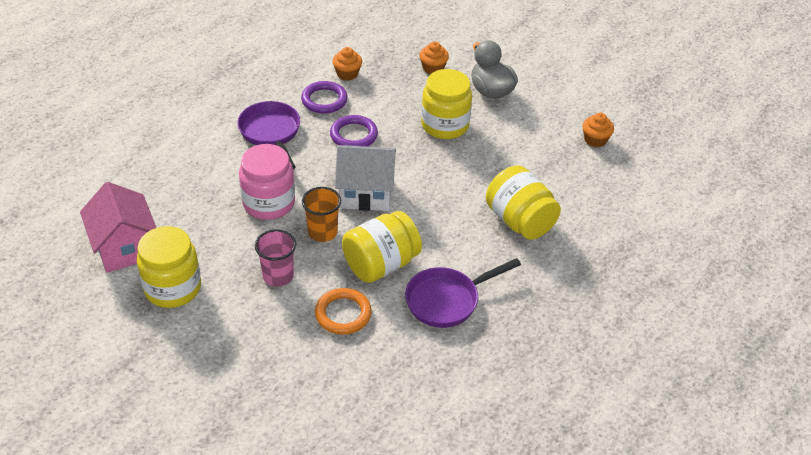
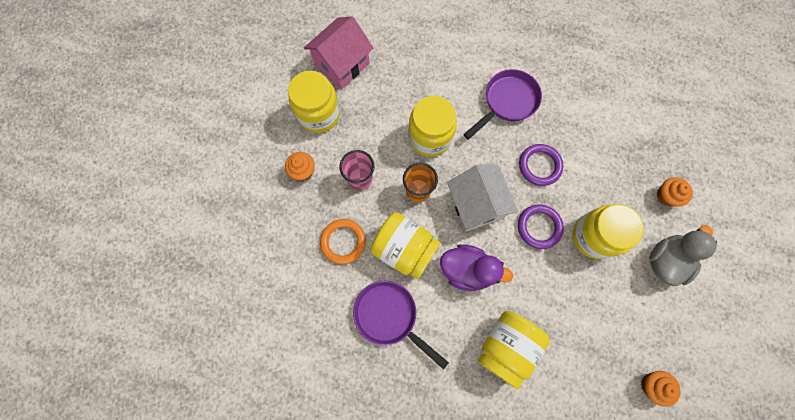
camera: 70 degrees right, 30 degrees up
pink jar [239,144,295,220] -> yellow jar [408,96,457,157]
purple ring [301,81,348,114] -> purple ring moved to [518,204,564,249]
orange cupcake [332,47,362,81] -> orange cupcake moved to [285,152,315,181]
none -> purple duck [440,245,513,291]

